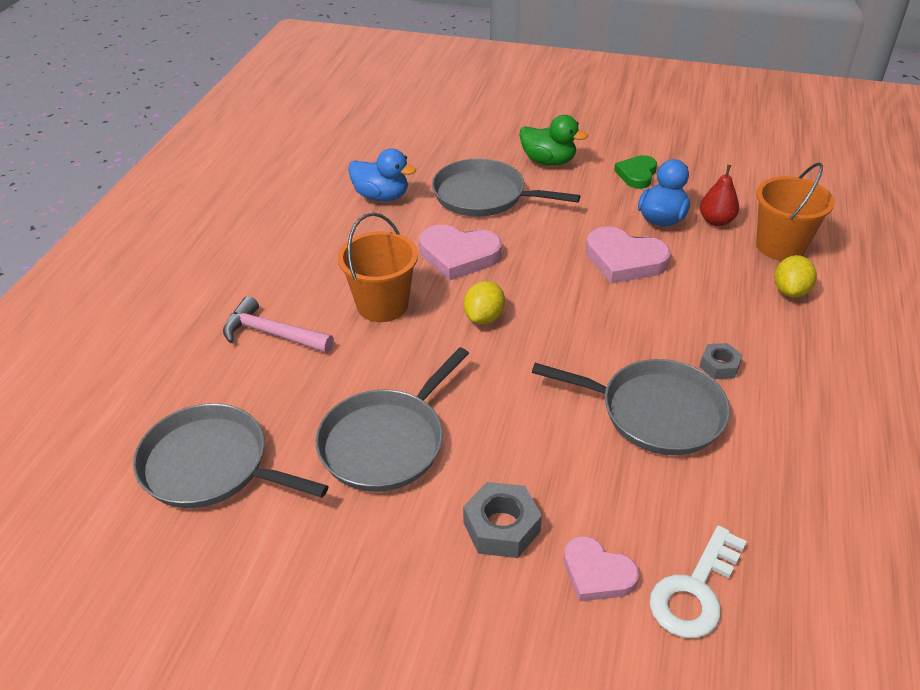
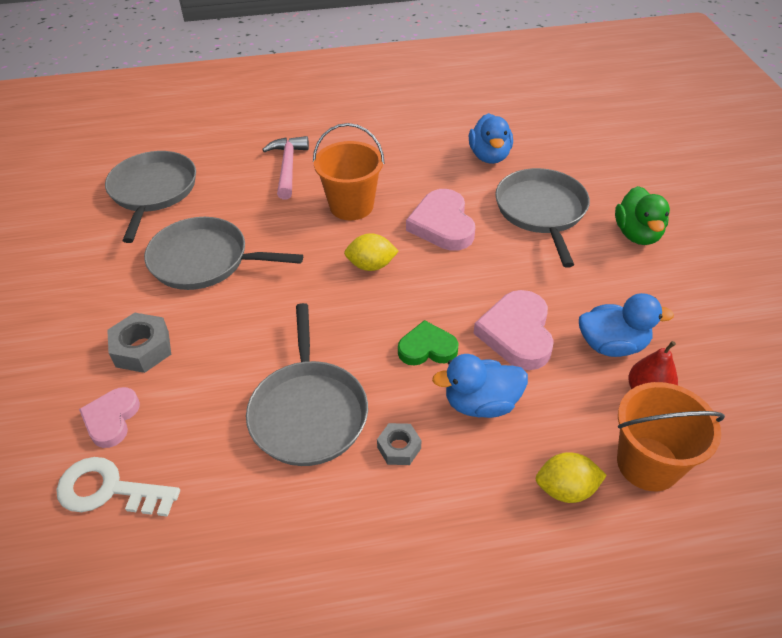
camera: 65 degrees right, 5 degrees up
green heart [614,155,657,189] -> green heart moved to [398,320,458,366]
none -> blue duck [432,354,528,418]

